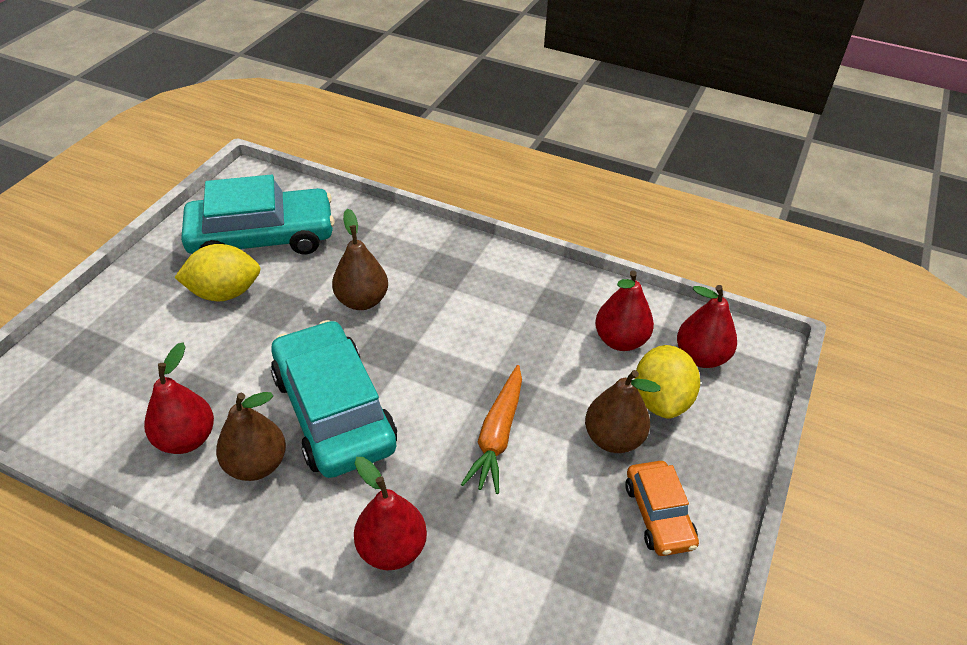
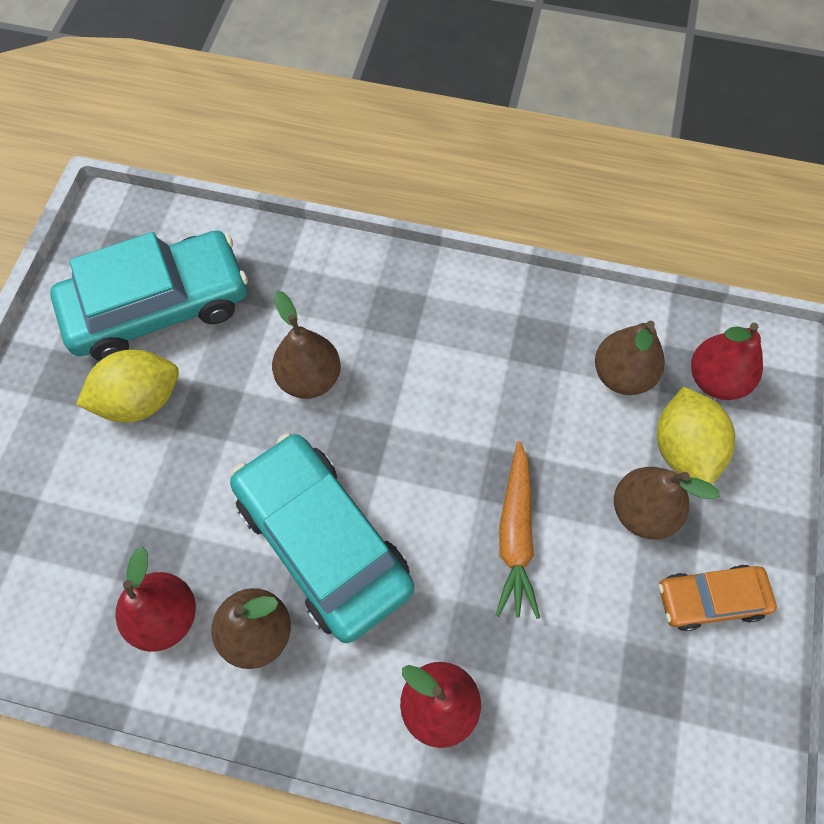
camera: 10 degrees left, 20 degrees up
red pear [595,270,654,351] -> brown pear [595,321,665,395]
orange car [625,461,699,556] -> orange car turned 105 degrees clockwise [659,565,777,631]

